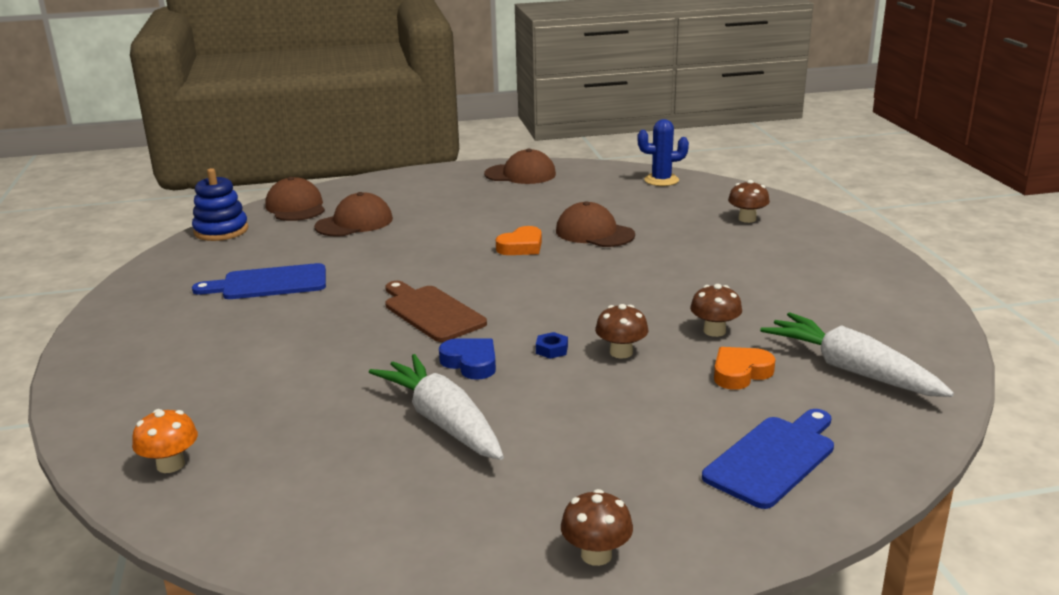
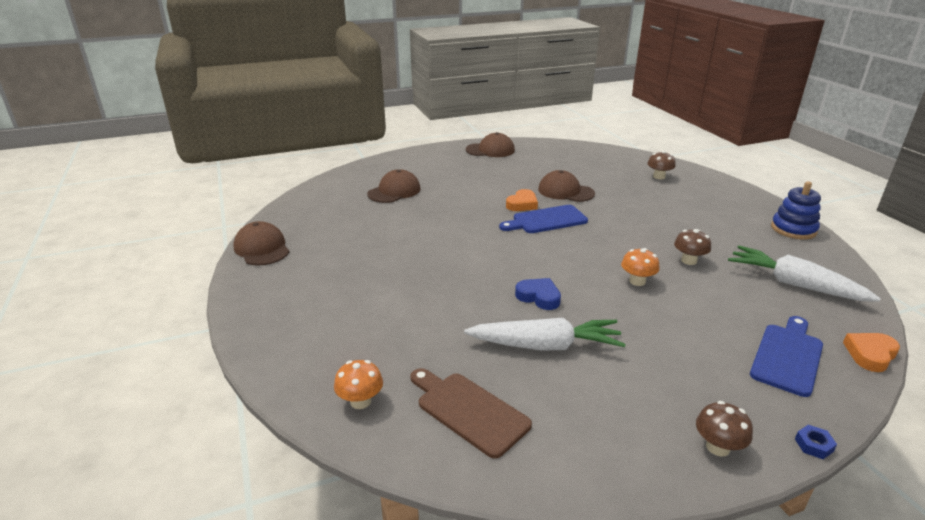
camera: 10 degrees left, 5 degrees up
blue stacking toy [192,168,248,241] -> blue stacking toy moved to [771,181,821,239]
blue cutting board [192,263,326,299] -> blue cutting board moved to [499,205,588,233]
brown cap [265,177,325,221] -> brown cap moved to [233,221,290,266]
white carrot [369,354,504,460] -> white carrot turned 135 degrees clockwise [464,318,626,350]
brown cutting board [385,281,487,342] -> brown cutting board moved to [410,368,532,459]
blue nut [536,332,568,359] -> blue nut moved to [795,425,837,459]
brown mushroom [595,304,648,358] -> orange mushroom [621,248,660,286]
blue cactus [637,119,689,186] -> none
orange heart [714,347,775,390] -> orange heart moved to [843,333,900,372]

